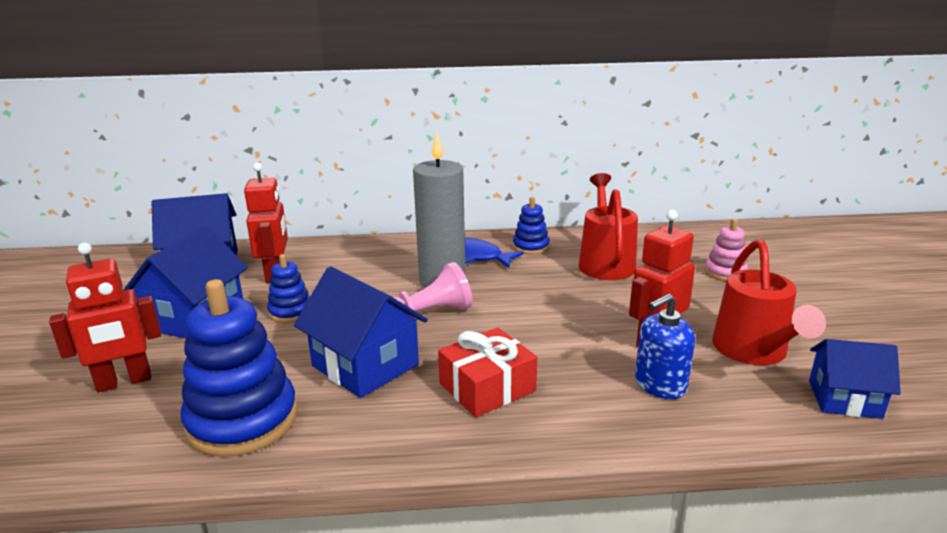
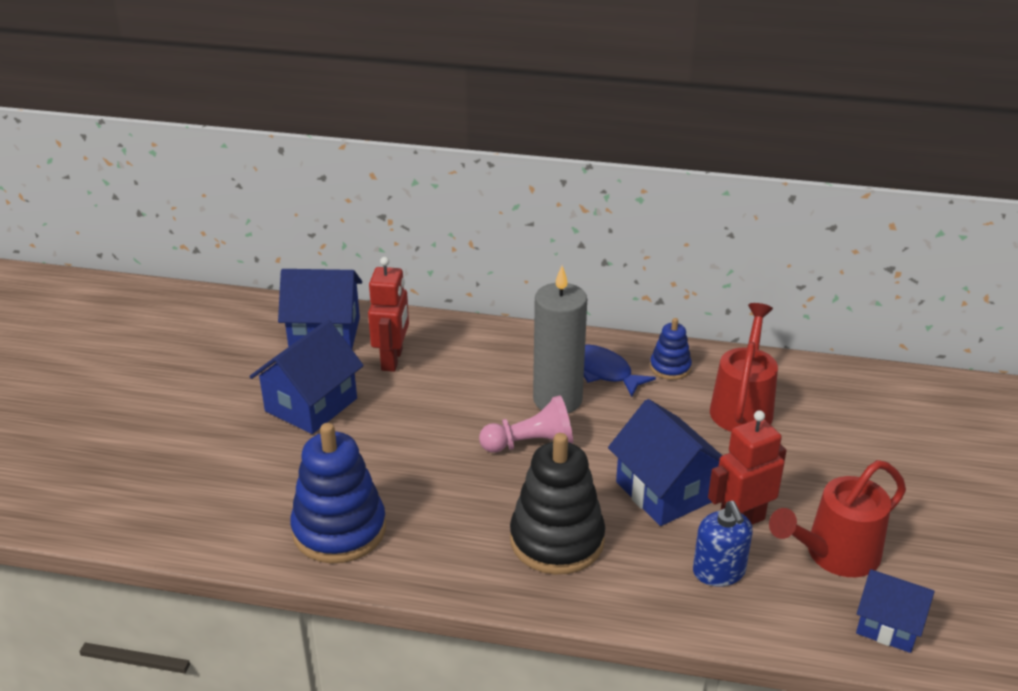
camera: 15 degrees right, 10 degrees up
red robot [49,243,161,392] -> none
blue stacking toy [267,254,310,323] -> none
blue house [294,267,428,398] -> blue house moved to [608,399,722,526]
red gift [438,328,537,417] -> black stacking toy [510,433,605,575]
blue soap dispenser [635,293,695,399] -> blue soap dispenser turned 90 degrees counterclockwise [693,501,753,587]
pink stacking toy [705,219,748,281] -> none
red watering can [712,239,826,365] -> red watering can turned 45 degrees clockwise [769,460,906,577]

